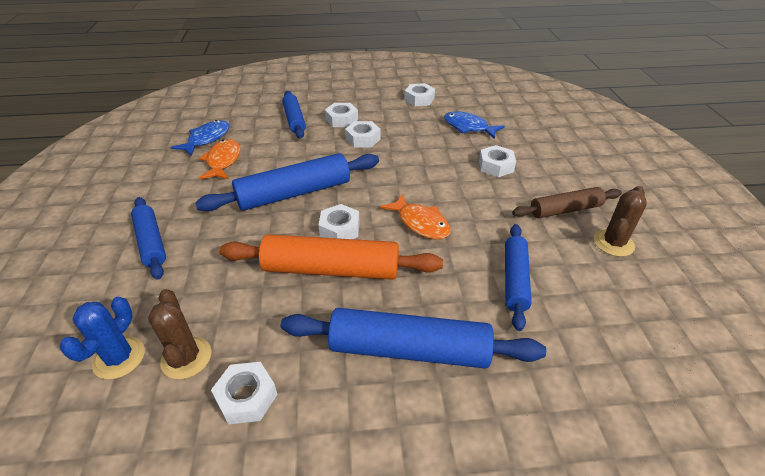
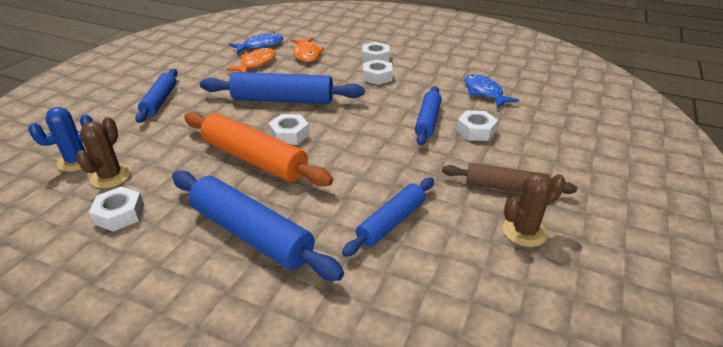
camera: 30 degrees right, 5 degrees down
blue rolling pin [282,91,306,139] -> blue rolling pin moved to [415,86,442,146]
orange fish [380,193,451,239] -> orange fish moved to [291,37,324,62]
white nut [405,83,435,106] -> none

